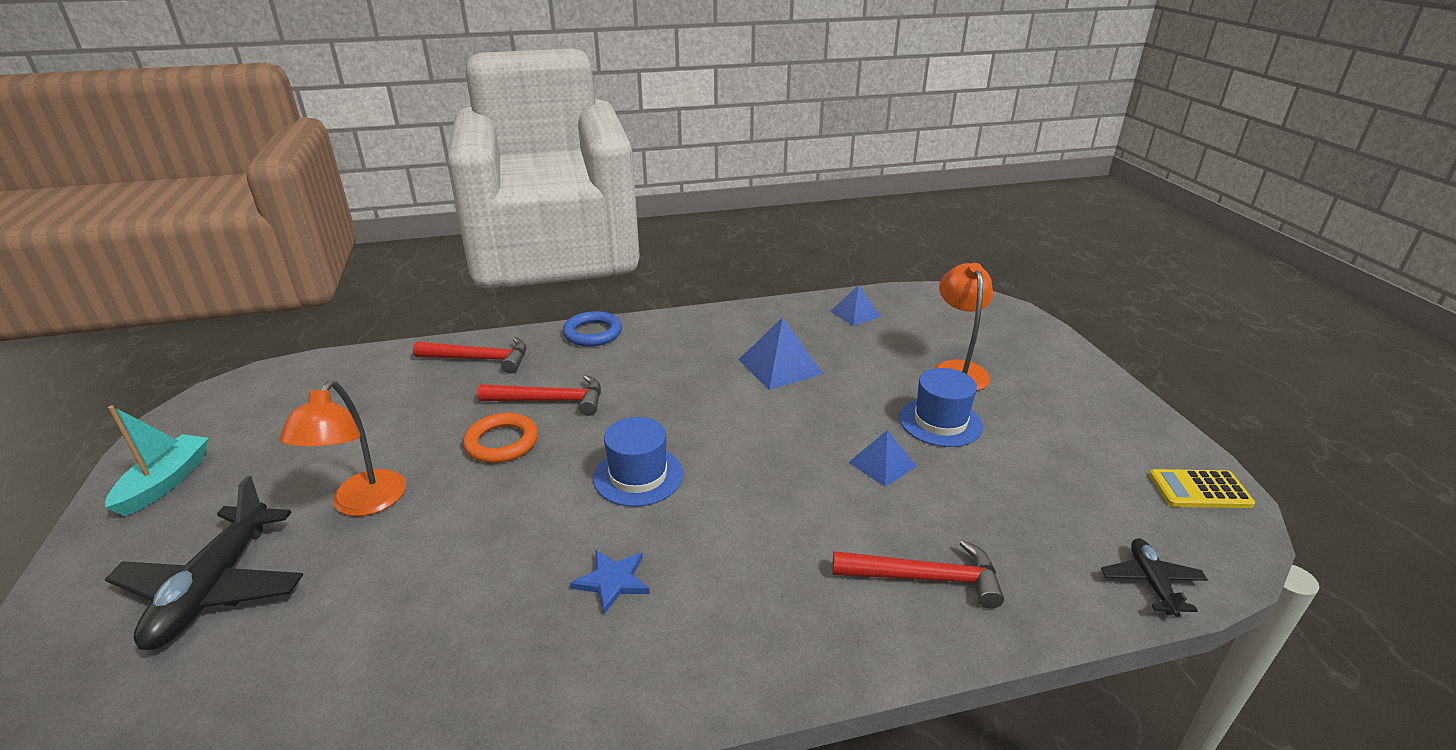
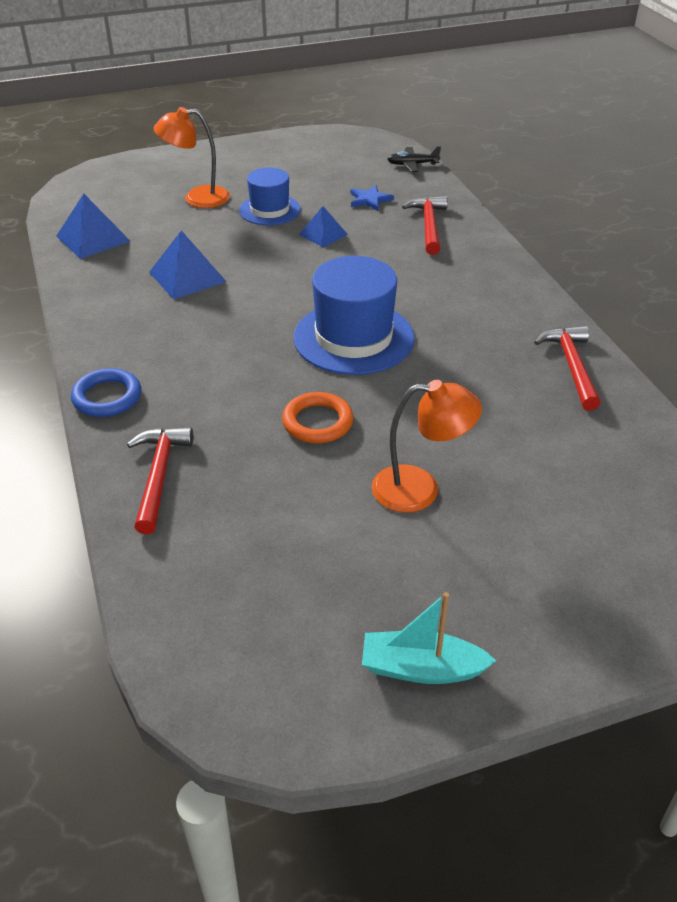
camera: 95 degrees left, 10 degrees up
black plane [105,476,303,650] -> none
red hammer [478,375,601,416] -> red hammer moved to [534,326,601,411]
blue star [570,550,650,614] -> blue star moved to [350,185,394,211]
blue hat [593,417,683,507] -> blue hat [293,256,415,375], size x1.62
blue pyramid [830,285,881,326] -> blue pyramid [56,194,130,259], size x1.55
yellow calculator [1149,469,1255,508] -> none

